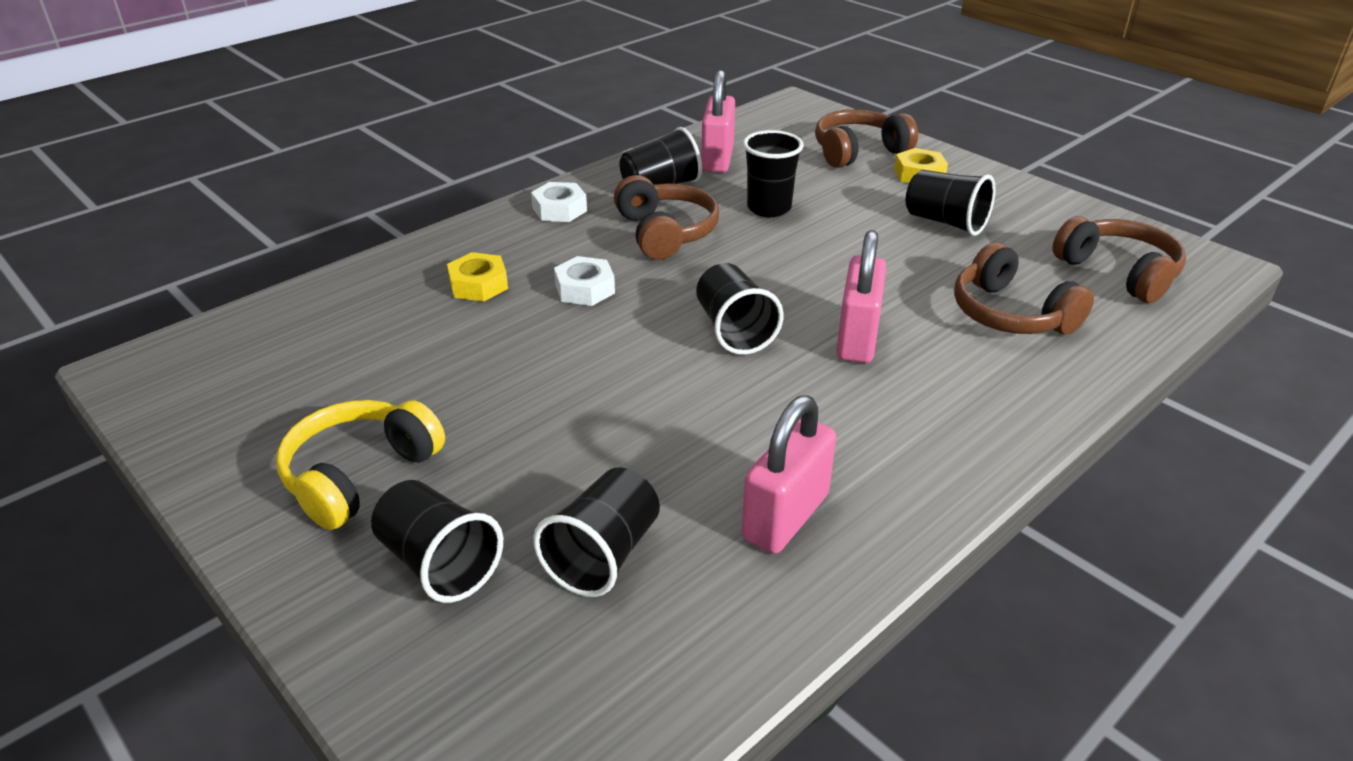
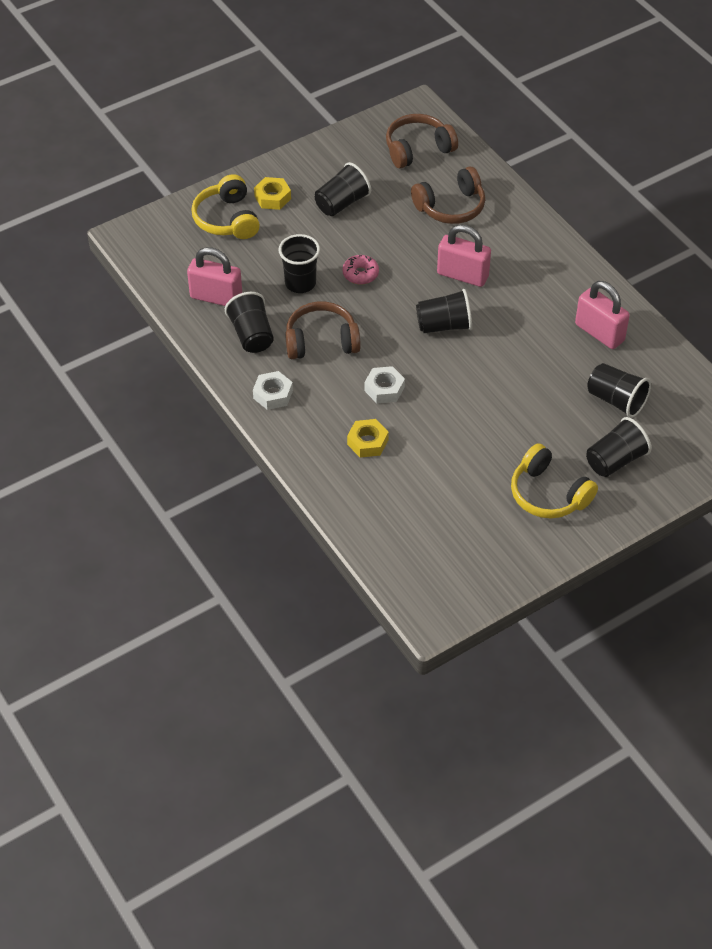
camera: 80 degrees left, 15 degrees up
brown headphones [815,109,918,168] -> yellow headphones [191,174,260,239]
none -> pink donut [342,255,379,285]

